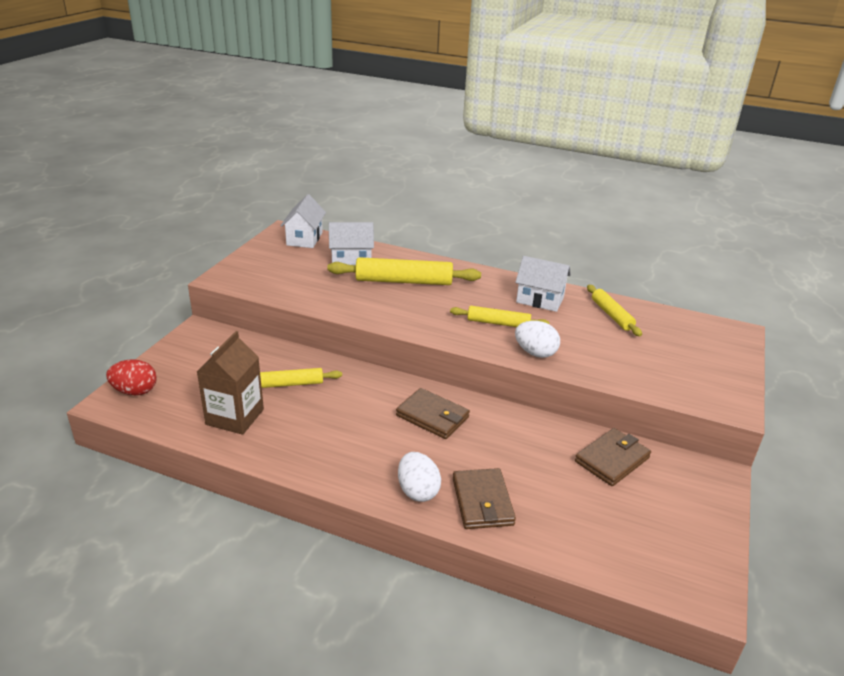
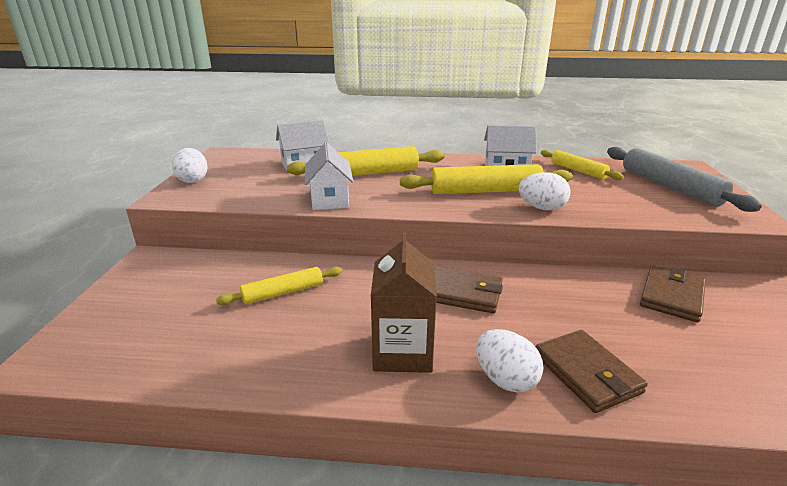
camera: 15 degrees left, 5 degrees down
red egg [106,359,157,395] -> none
brown carton [197,331,264,435] -> brown carton moved to [371,231,437,373]
white house [280,194,326,248] -> white house moved to [305,143,353,210]
yellow rolling pin [450,306,550,327] -> yellow rolling pin [400,164,573,194], size x1.67
none -> white egg [172,148,208,183]
none -> grey rolling pin [607,147,762,212]

